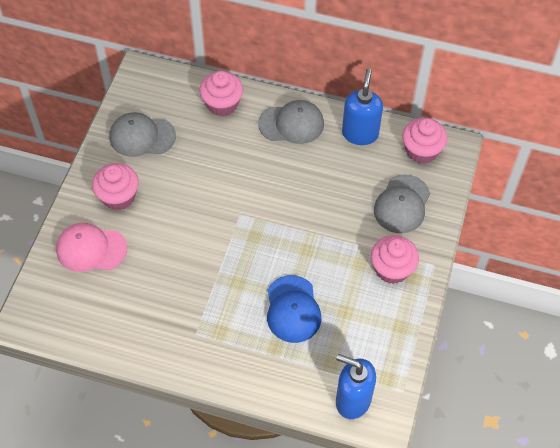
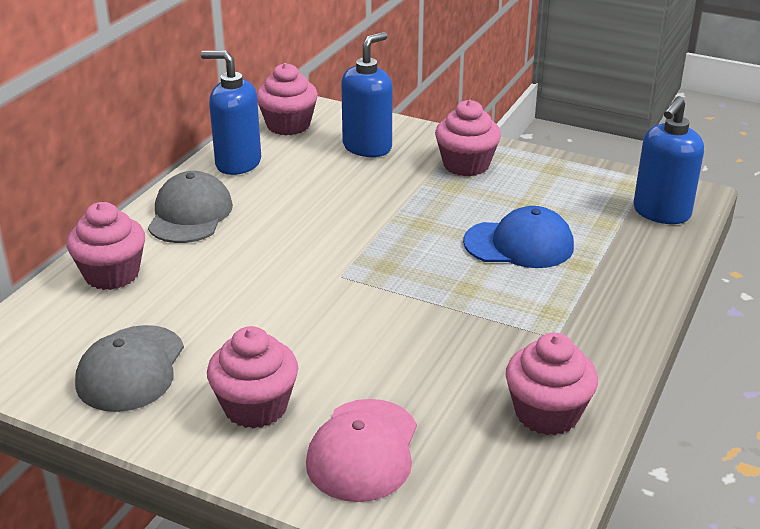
camera: 80 degrees left, 25 degrees down
grey cap [374,175,430,233] -> blue soap dispenser [341,32,393,157]
none -> pink cupcake [506,332,598,435]

